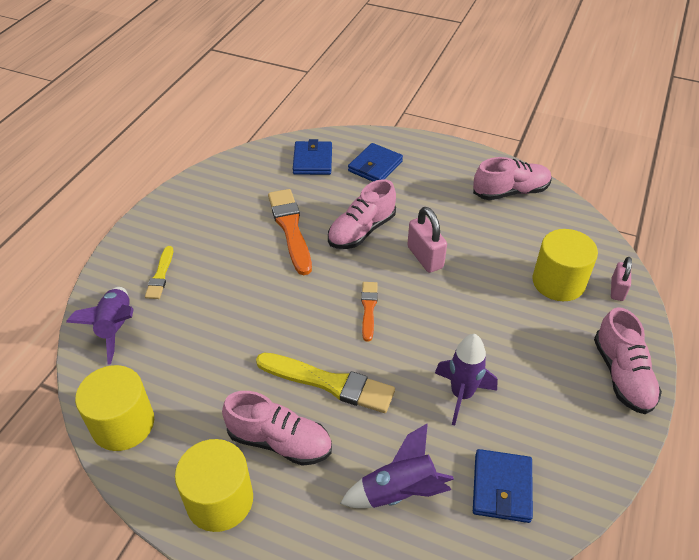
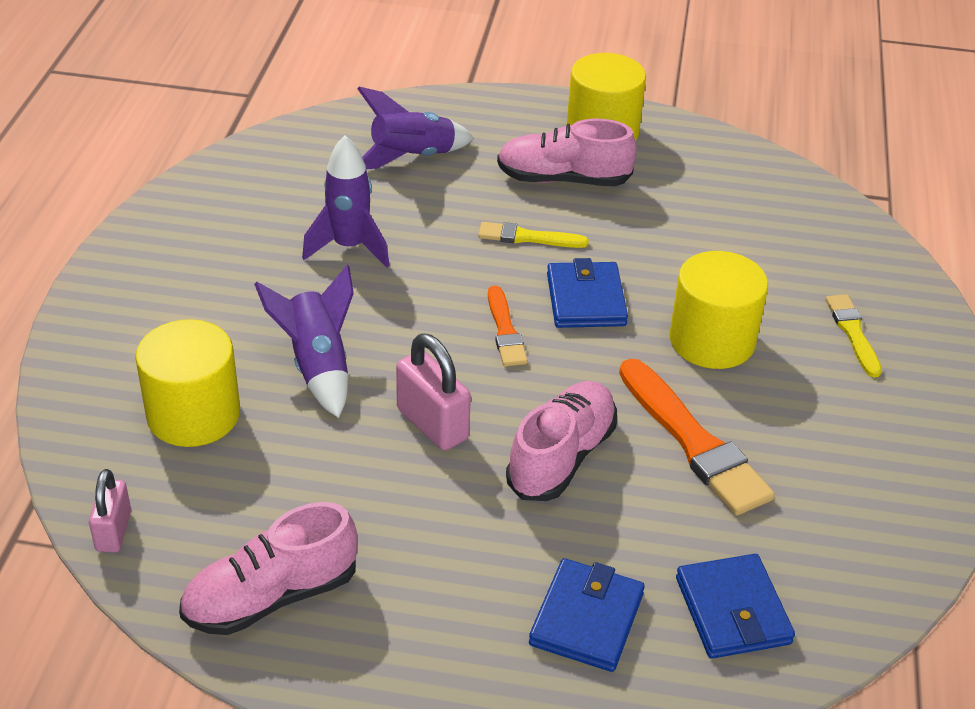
camera: 165 degrees right, 5 degrees down
purple rocket [66,287,133,364] -> purple rocket moved to [254,265,354,418]
yellow cylinder [75,365,154,451] -> yellow cylinder moved to [669,251,768,369]
yellow brush [256,353,395,413] -> yellow brush [478,222,589,248], size x0.56
blue wallet [473,449,533,523] -> blue wallet moved to [547,258,628,328]
pink shoe [594,307,662,414] -> none
pink padlock [611,257,632,301] -> pink padlock moved to [89,469,131,553]

